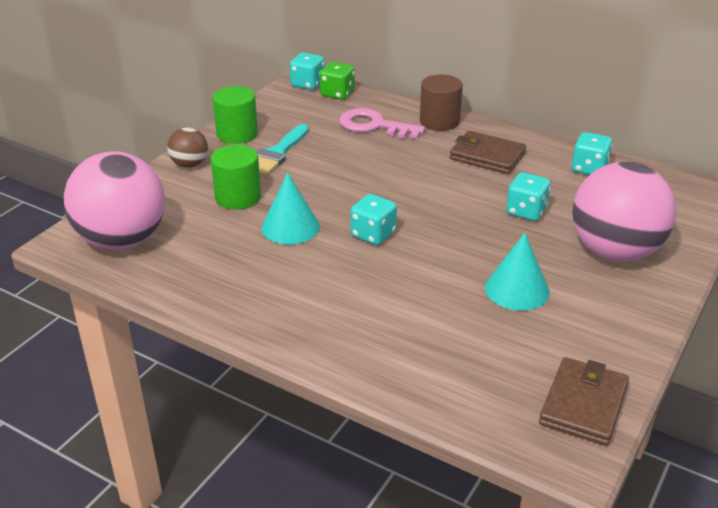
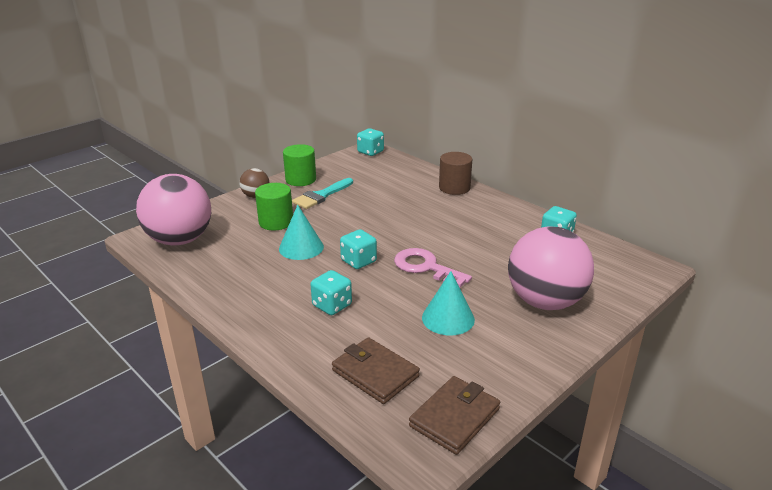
camera: 15 degrees right, 5 degrees down
green dice [320,62,355,100] -> none
pink key [339,108,425,139] -> pink key moved to [394,248,472,288]
brown wallet [450,131,526,174] -> brown wallet moved to [332,337,420,404]
turquoise dice [506,172,551,221] -> turquoise dice moved to [310,270,352,315]

